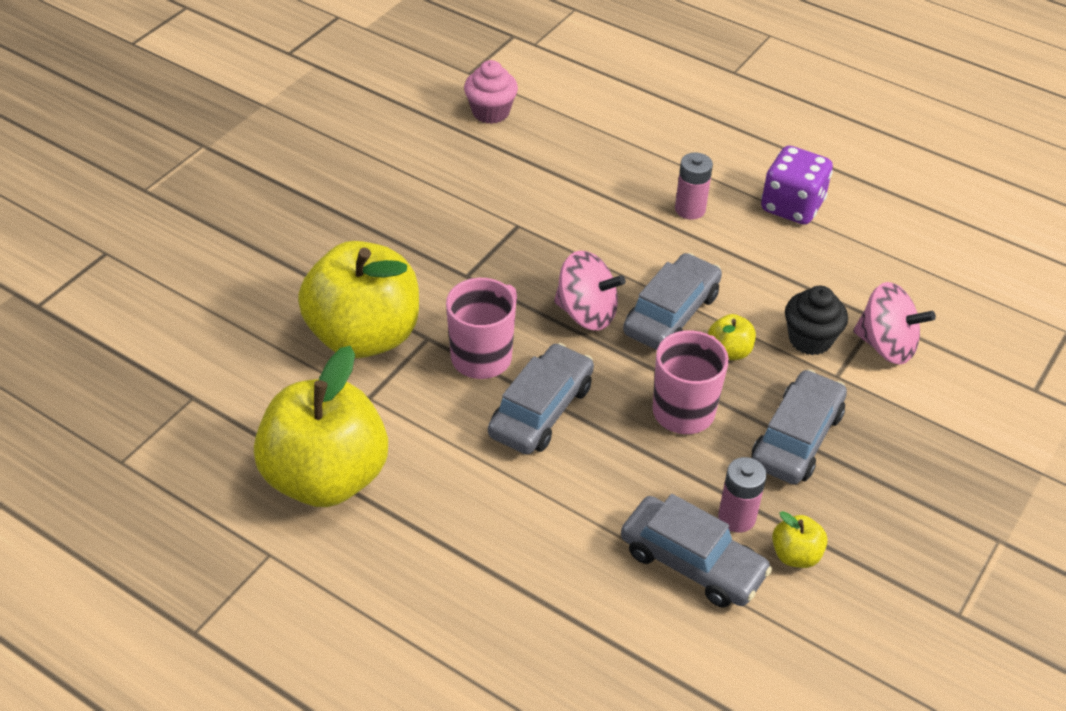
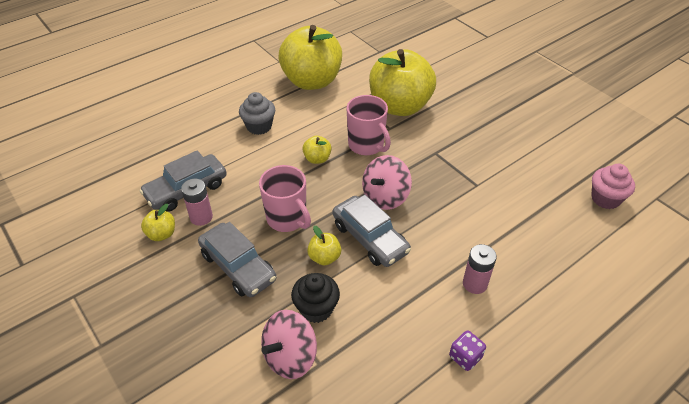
camera: 110 degrees right, 0 degrees up
grey car [488,343,594,454] -> yellow apple [302,136,332,164]
purple dice [761,146,833,225] -> purple dice [449,330,486,371], size x0.55
none -> grey cupcake [239,92,275,135]

